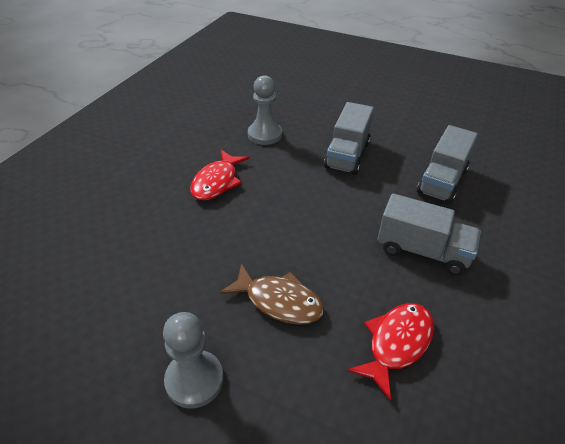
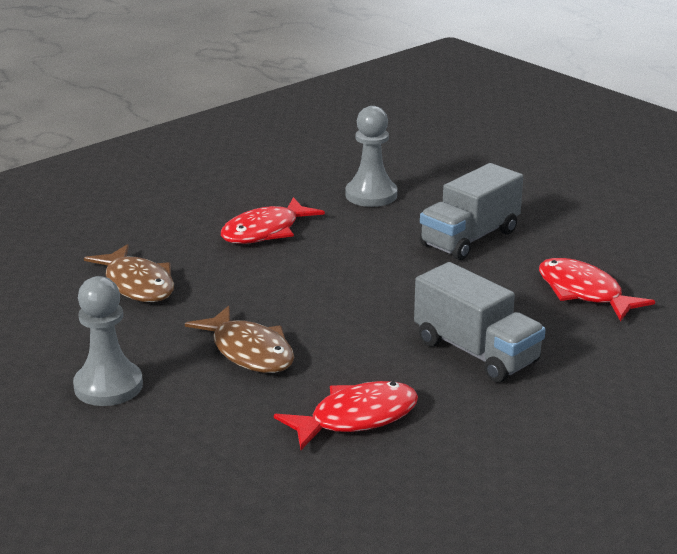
camera: 25 degrees right, 15 degrees down
grey truck [417,125,478,204] -> red fish [539,258,655,321]
none -> brown fish [84,244,174,302]

